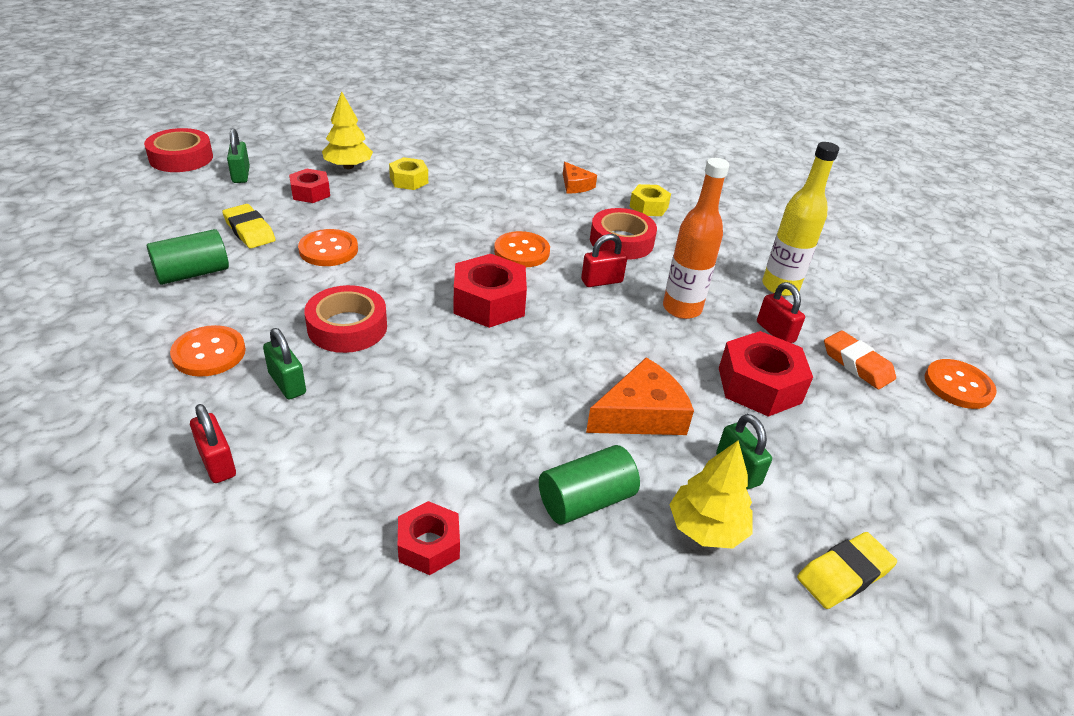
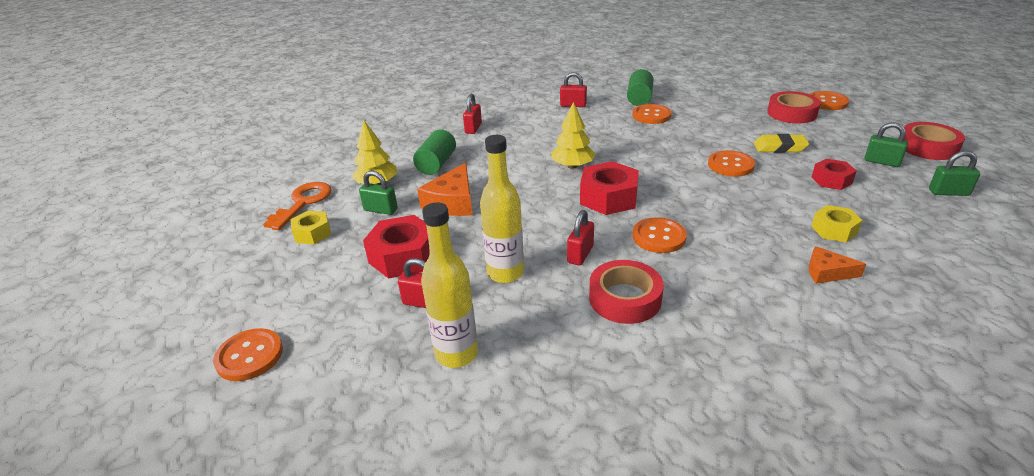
camera: 140 degrees right, 5 degrees down
green cylinder [147,229,229,285] -> green cylinder moved to [627,69,653,106]
green padlock [263,328,306,399] -> green padlock moved to [929,151,980,196]
red tape [304,285,387,353] -> red tape moved to [767,91,821,123]
yellow tree [322,91,373,169] -> yellow tree moved to [551,102,595,169]
red nut [398,501,460,575] -> red padlock [463,94,482,134]
orange cheese [563,162,597,193] -> orange cheese moved to [809,246,866,284]
yellow nut [629,184,671,216] -> yellow nut moved to [291,211,331,244]
orange bottle [663,158,729,319] -> yellow bottle [480,135,524,283]
yellow eraser [797,532,897,609] -> orange key [263,182,332,230]
orange eraser [824,330,896,389] -> none
none -> orange button [810,91,849,110]

